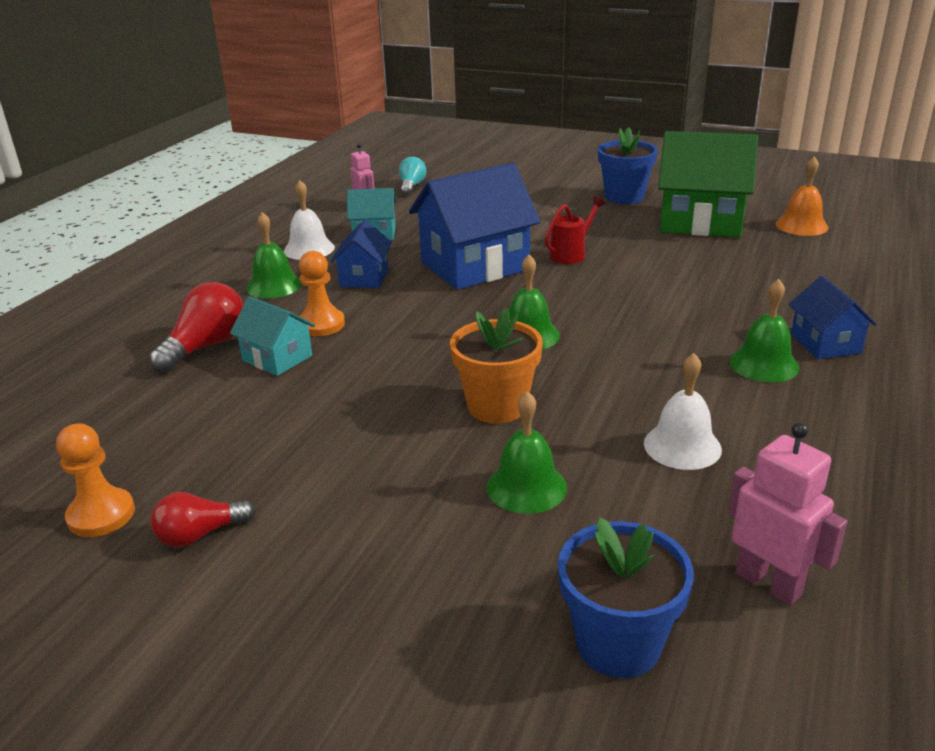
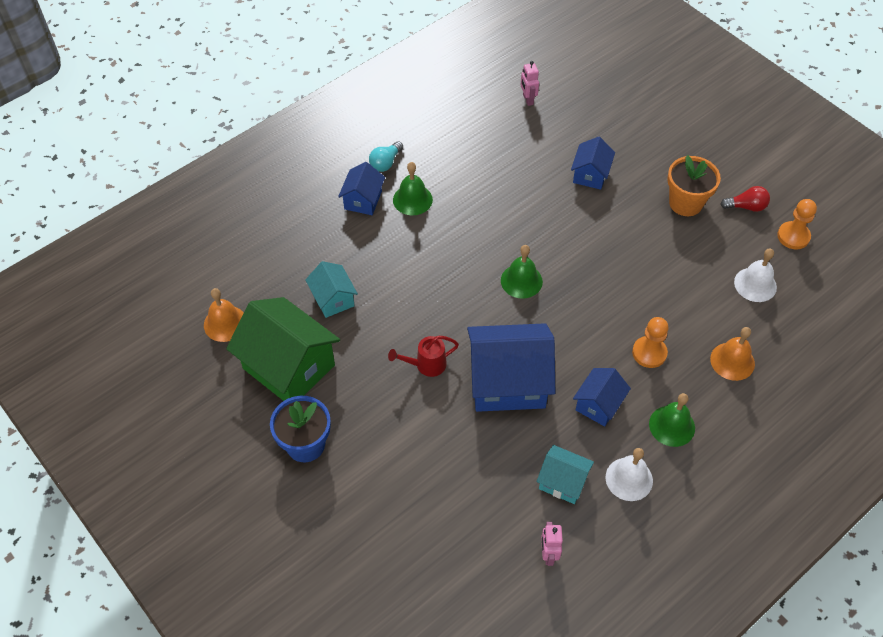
camera: 155 degrees left, 25 degrees up
red light bulb [149,282,243,372] -> orange bell [710,327,755,381]
turquoise house [230,296,315,376] -> turquoise house moved to [305,261,358,318]
turquoise light bulb [399,157,426,195] -> turquoise light bulb moved to [369,141,403,172]
orange flower pot [450,308,543,423] -> orange flower pot moved to [667,155,721,216]
green bell [487,391,567,514] -> blue house [571,137,615,190]
blue flower pot [558,517,694,678] -> none
white bell [644,353,722,470] -> white bell moved to [734,248,777,302]
pink robot [728,422,848,606] -> pink robot [520,61,539,106], size x0.66

